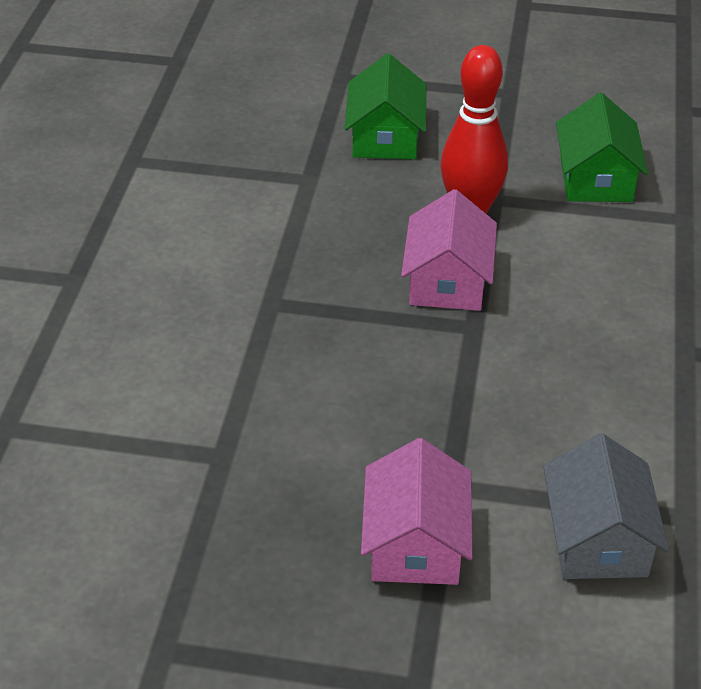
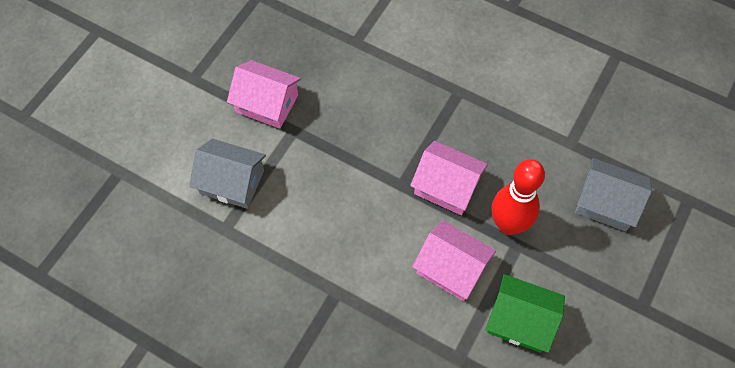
camera: 110 degrees right, 20 degrees up
green house [345,54,427,159] -> grey house [575,158,652,232]
none -> pink house [412,220,496,301]

